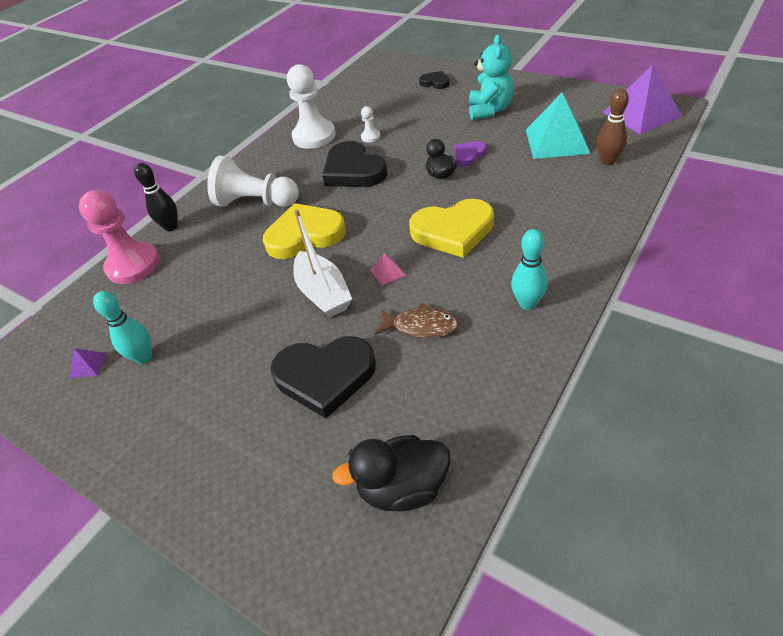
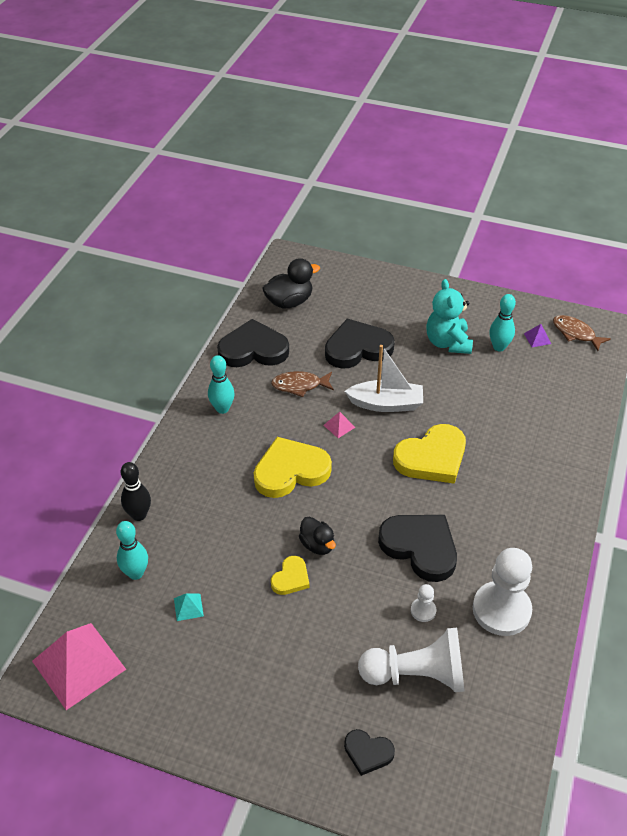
camera: 160 degrees right, 0 degrees up
pink pawn [79,190,160,284] -> none
black bowling pin [134,163,178,231] -> black bowling pin moved to [121,462,151,521]
white pawn [207,155,299,207] -> white pawn moved to [358,628,465,692]
white boat [293,209,352,317] -> white boat turned 135 degrees clockwise [345,345,423,412]
purple heart [454,141,486,167] -> yellow heart [271,556,310,595]
turquoise teddy bear [469,35,514,120] -> turquoise teddy bear moved to [426,279,473,354]
turquoise pyramid [526,93,590,159] -> turquoise pyramid [174,593,204,621], size x0.41
brown bowling pin [597,89,629,165] -> turquoise bowling pin [116,521,148,580]
purple pyramid [603,65,682,134] -> pink pyramid [32,623,126,710]
none -> black heart [217,319,289,367]
none -> brown fish [553,315,611,351]

